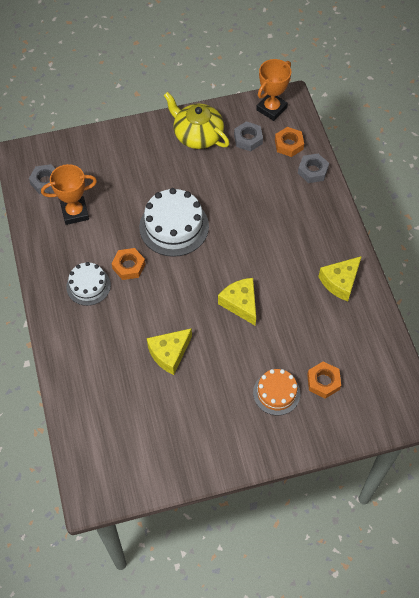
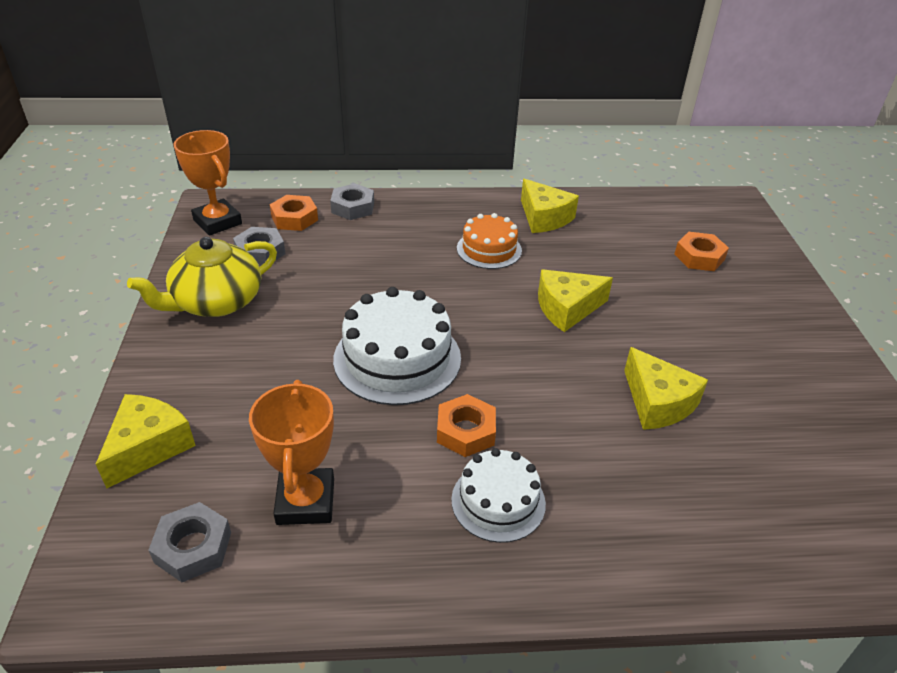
camera: 80 degrees left, 20 degrees down
orange cake [253,369,300,415] -> orange cake moved to [457,213,522,269]
none -> yellow cheese [96,394,196,488]

